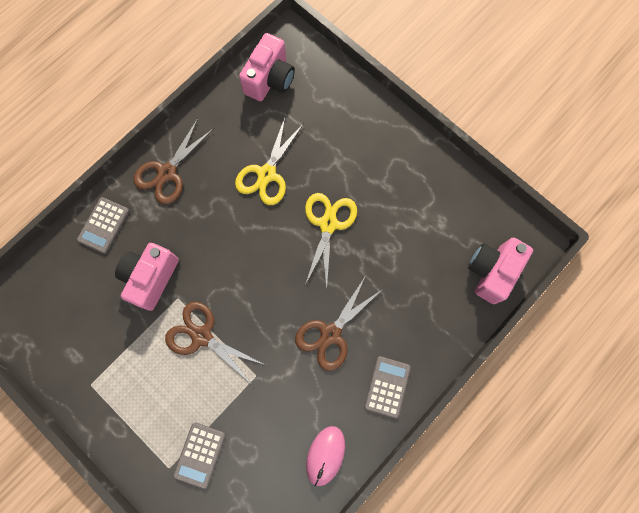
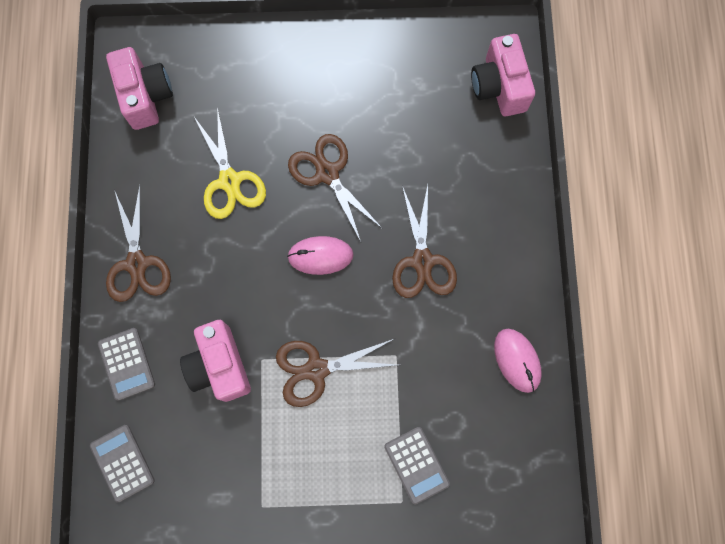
camera: 45 degrees left, 0 degrees up
yellow scissors [305,193,357,288] -> brown scissors [288,134,383,242]
grey calculator [364,356,411,419] -> grey calculator moved to [90,425,155,502]
none -> pink mouse [287,236,354,275]

